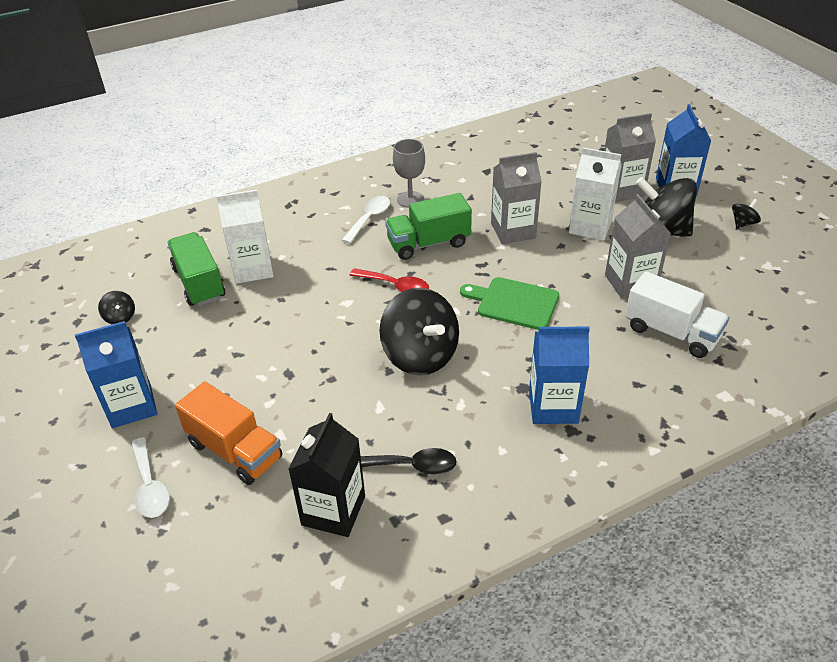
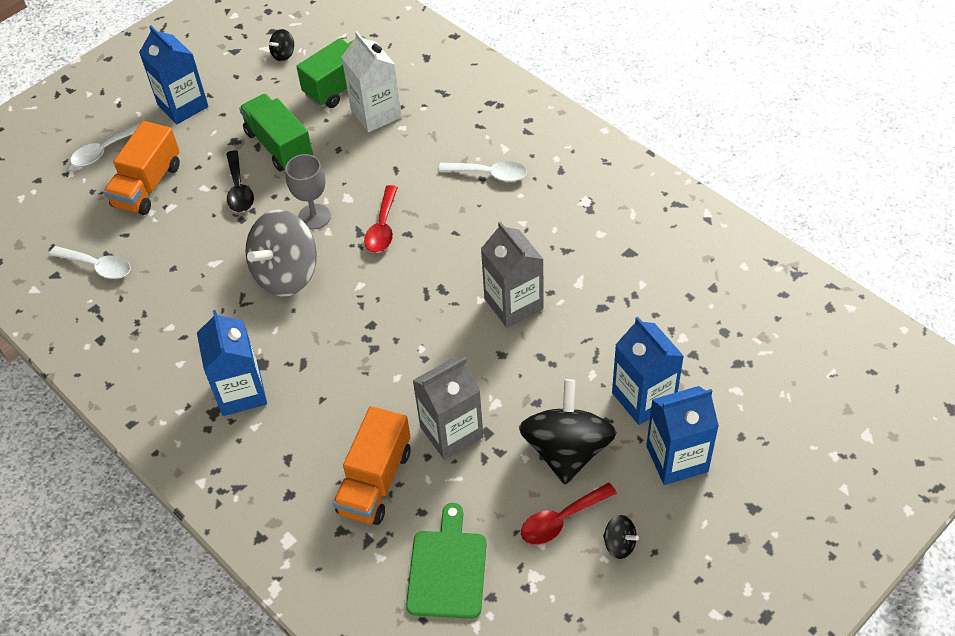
camera: 75 degrees right, 10 degrees up
black carton [288,413,365,537] -> white spoon [49,246,131,279]
black spoon [361,448,457,475] -> black spoon moved to [226,150,254,212]
black spinning top [379,288,459,375] -> grey spinning top [245,210,317,297]
green truck [385,193,472,260] -> green truck moved to [239,94,313,171]
grey goblet [393,139,425,208] -> grey goblet moved to [285,154,331,229]
green cutting board [460,277,559,330] -> green cutting board moved to [406,503,487,619]
white carton [569,147,622,241] -> none
grey carton [604,113,656,202] -> blue carton [612,317,684,425]
white truck [625,271,729,358] -> orange truck [333,406,411,525]
none -> red spoon [521,483,617,545]

